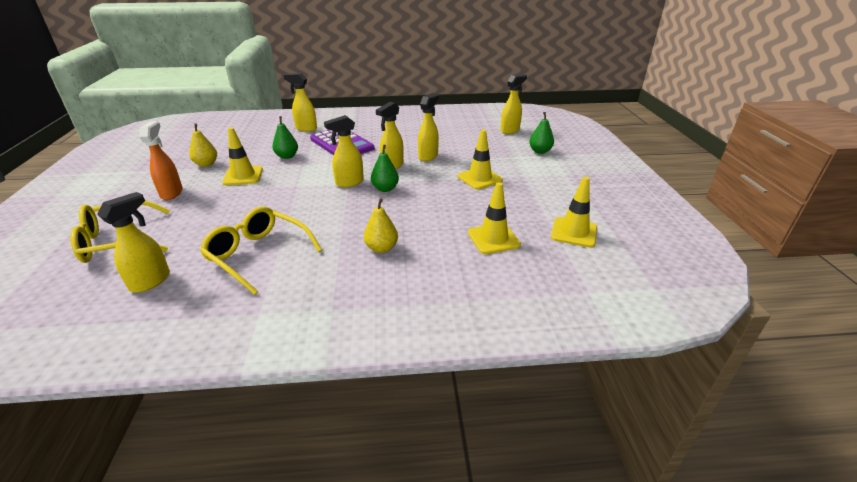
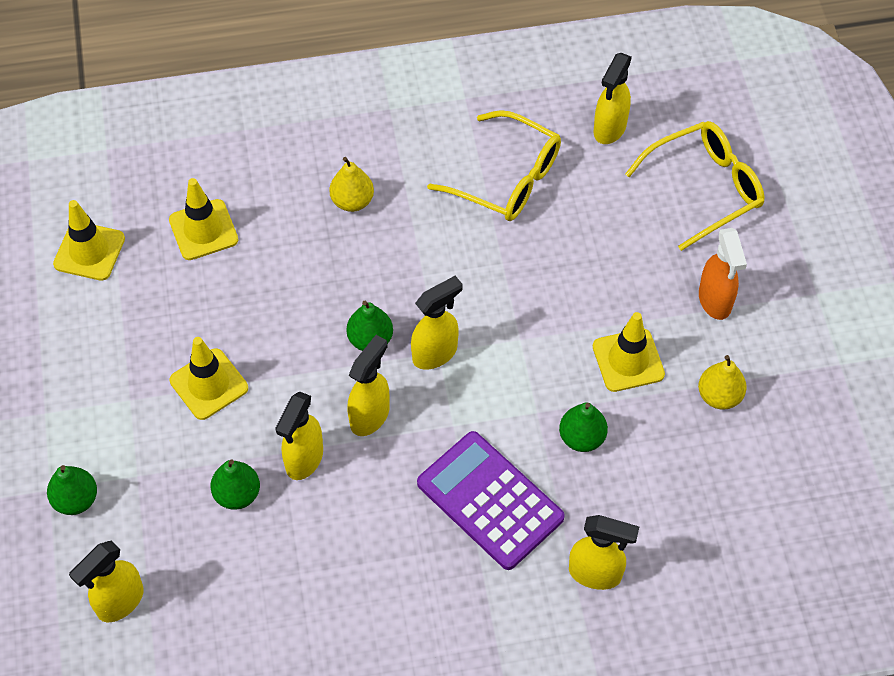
camera: 175 degrees right, 25 degrees up
none -> green pear [211,460,260,510]

